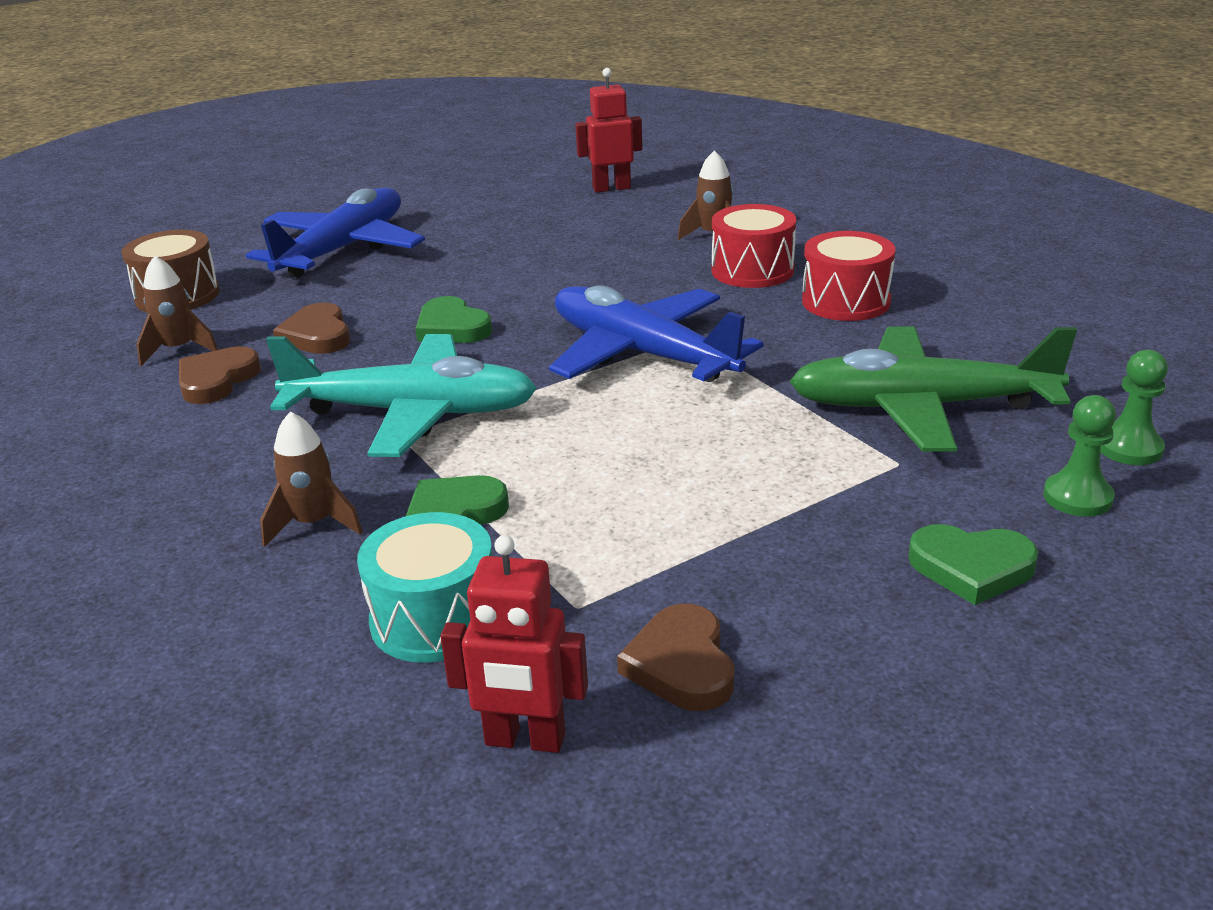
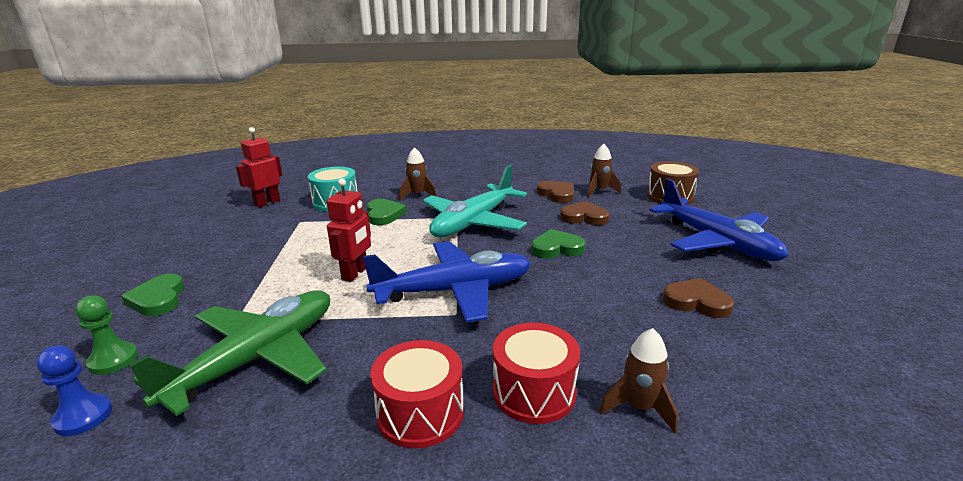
camera: 120 degrees right, 5 degrees down
red robot [575,68,642,193] -> red robot moved to [327,178,371,282]
brown heart [617,604,734,711] -> brown heart moved to [663,278,734,318]
green heart [908,524,1039,605] -> green heart turned 60 degrees counterclockwise [121,273,184,316]
green pawn [1100,350,1168,465] -> blue pawn [36,345,112,436]

